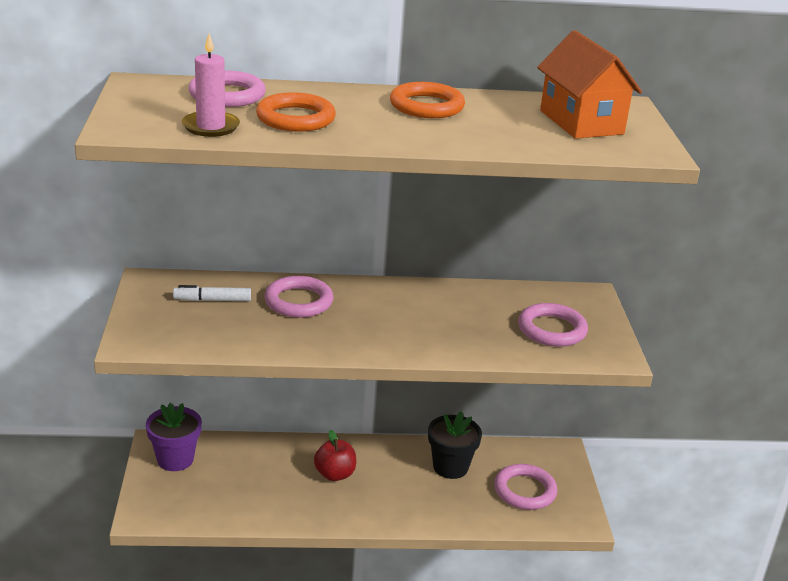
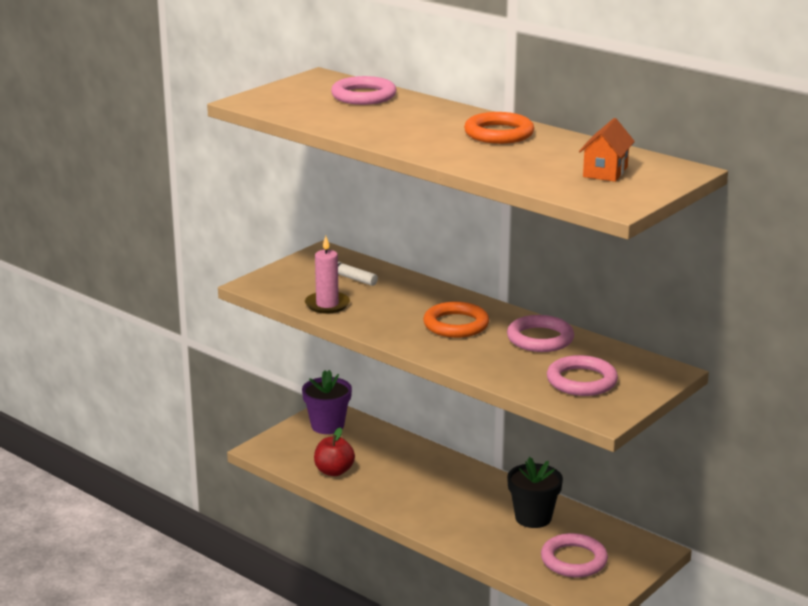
camera: 45 degrees right, 5 degrees down
pink candle [182,33,240,137] -> pink candle moved to [305,236,350,314]
orange ring [256,92,336,132] -> orange ring moved to [423,302,489,338]
pink ring [264,276,333,318] -> pink ring moved to [507,315,574,352]
red apple [314,430,356,481] -> red apple moved to [314,427,355,476]
orange house [537,30,642,139] -> orange house [579,118,635,182], size x0.61

